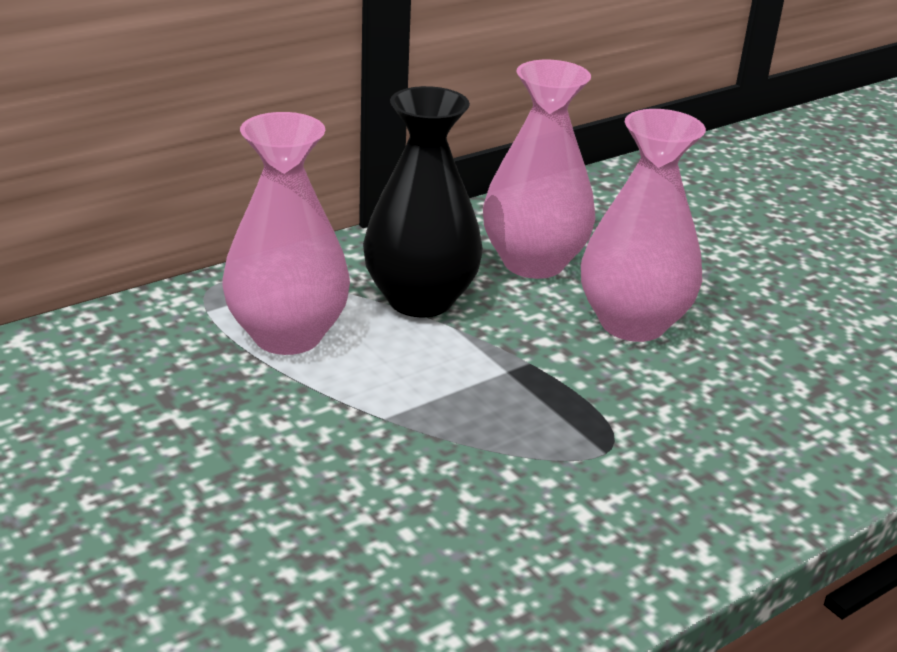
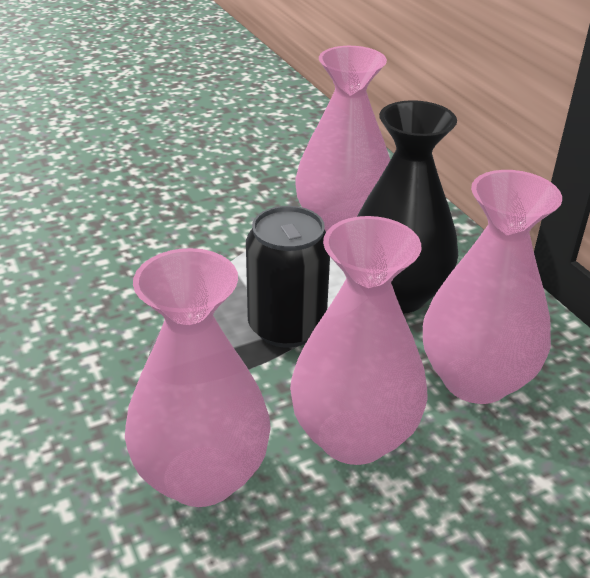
camera: 100 degrees right, 5 degrees up
none -> pink vase [125,248,271,507]
none -> black can [246,206,330,348]

